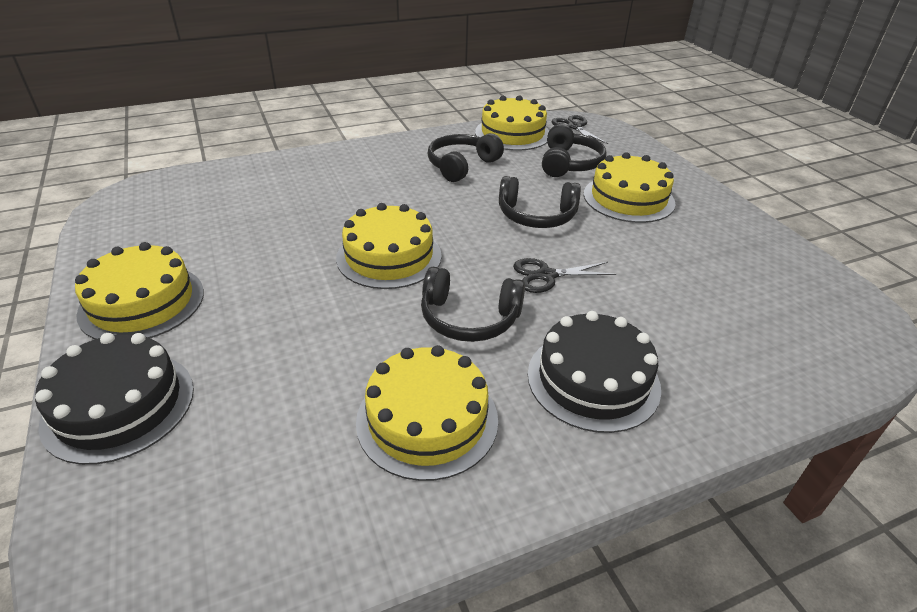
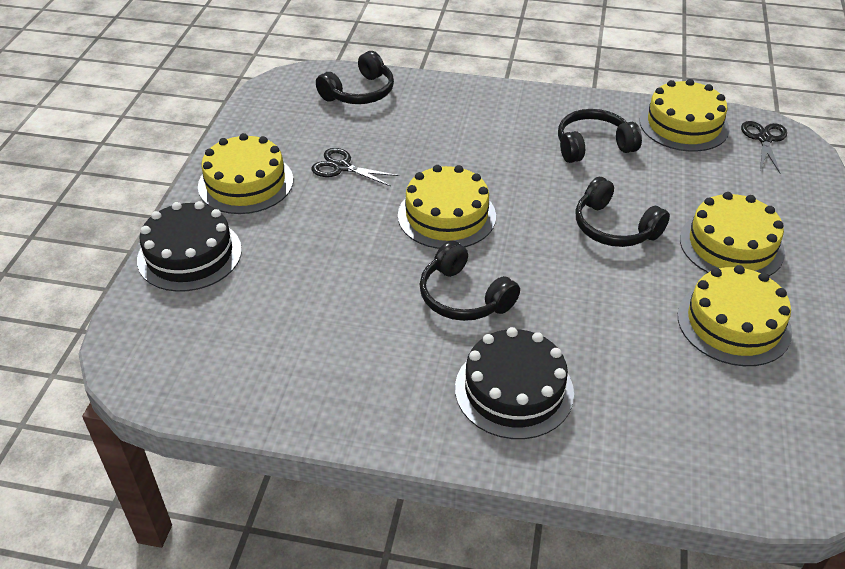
camera: 35 degrees right, 5 degrees up
yellow cake [356,345,498,481] -> yellow cake moved to [678,265,792,366]
black scissors [513,258,616,293] -> black scissors moved to [311,148,399,187]
black headphones [542,124,607,177] -> black headphones moved to [316,51,394,104]

